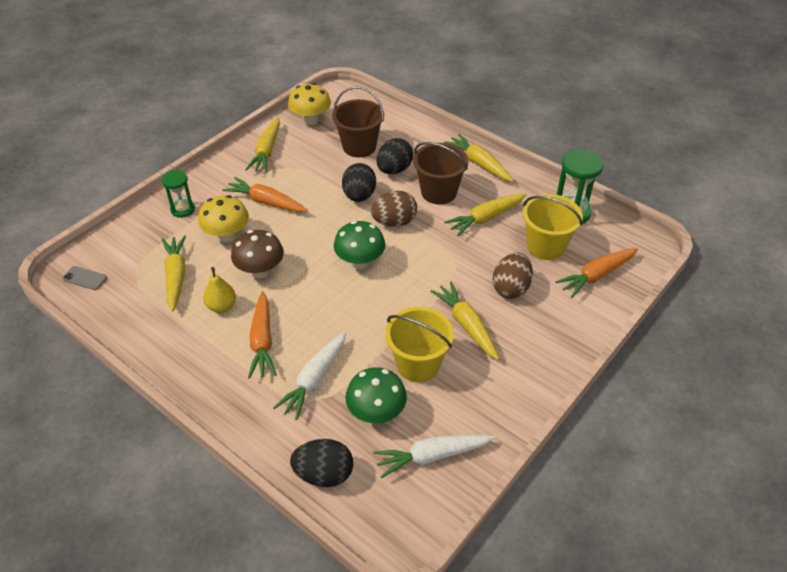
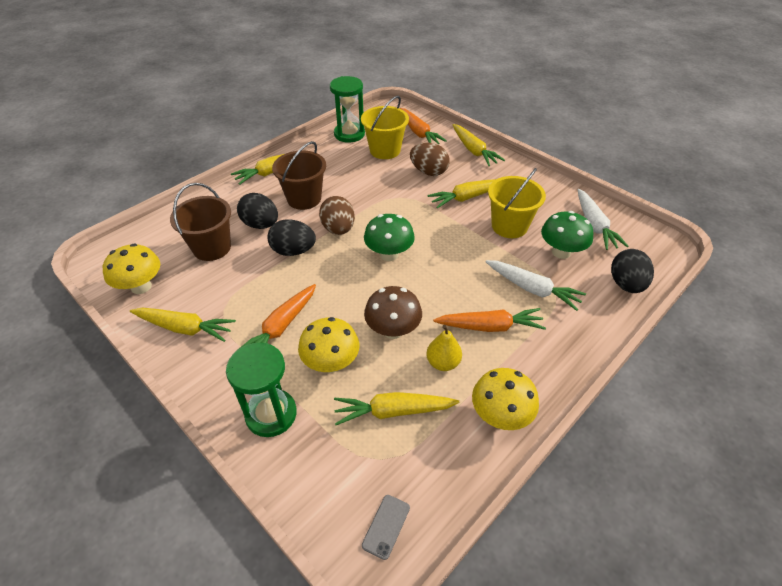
camera: 85 degrees left, 0 degrees up
green hourglass [162,170,195,218] -> green hourglass [226,343,297,437], size x1.58
yellow carrot [444,194,527,236] -> yellow carrot moved to [453,124,505,166]
none -> yellow mushroom [472,368,539,430]

